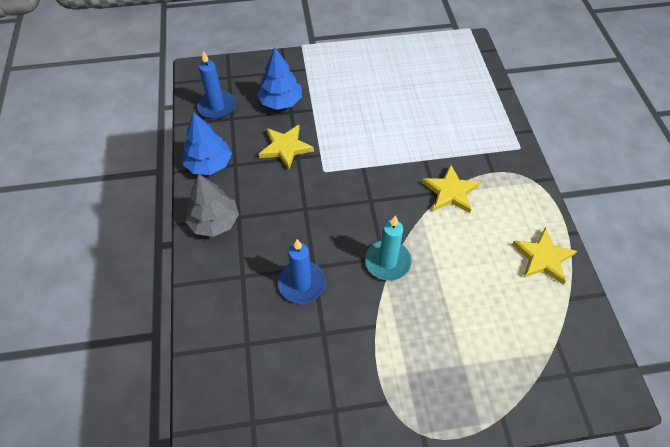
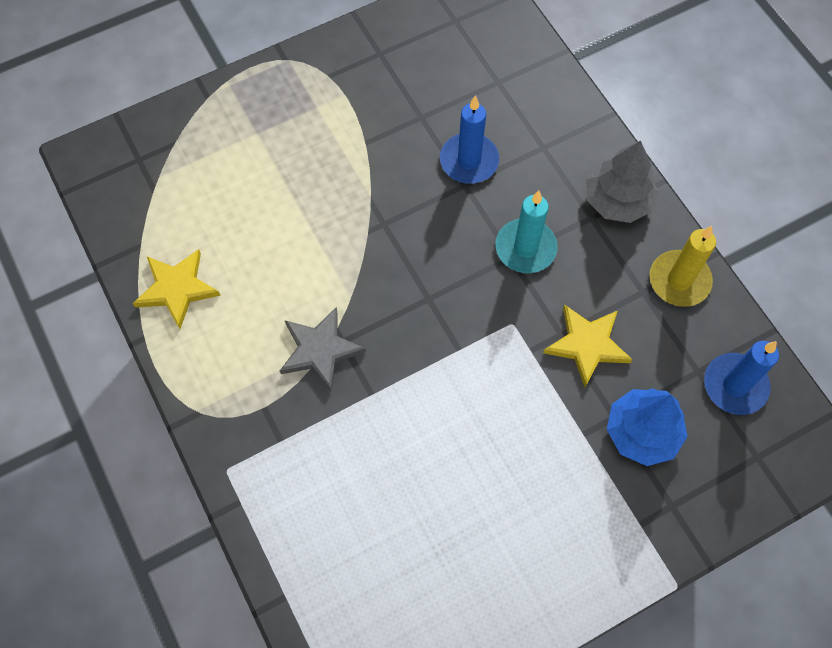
camera: 160 degrees right, 10 degrees up
blue tree [182,112,232,175] -> yellow candle [649,226,716,307]
turquoise candle [365,215,412,281] -> turquoise candle moved to [495,191,558,273]
yellow star [422,164,480,213] -> grey star [280,307,366,391]

